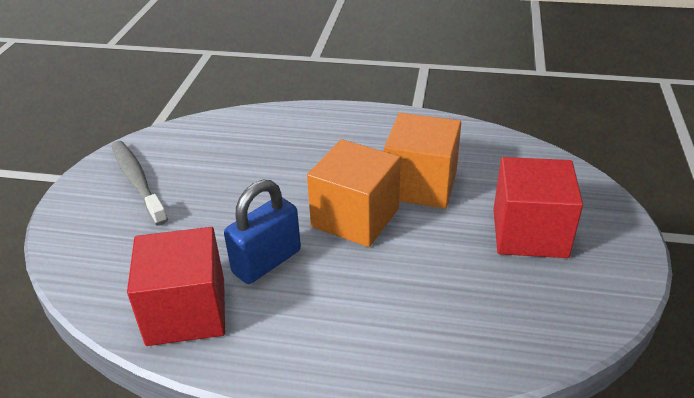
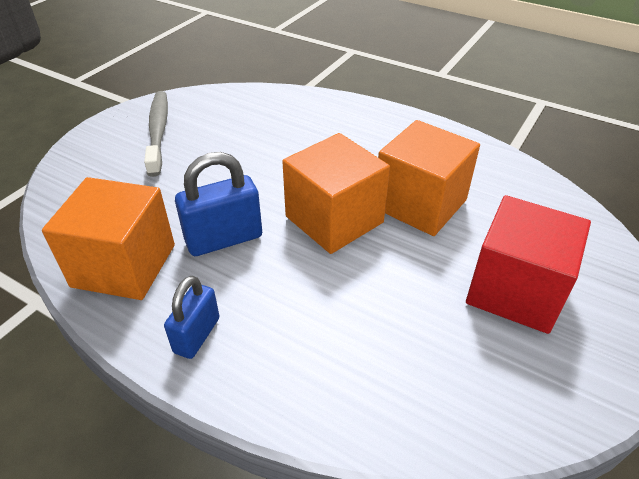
camera: 20 degrees right, 5 degrees up
red cube [127,227,225,346] -> orange cube [42,177,175,300]
none -> blue padlock [164,276,219,359]

